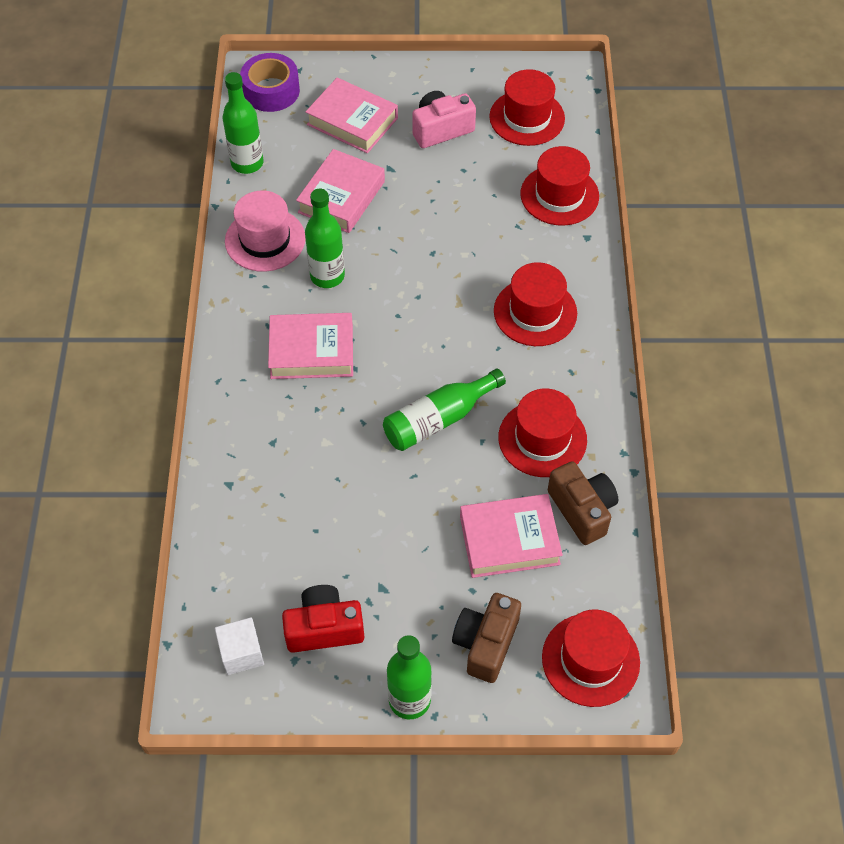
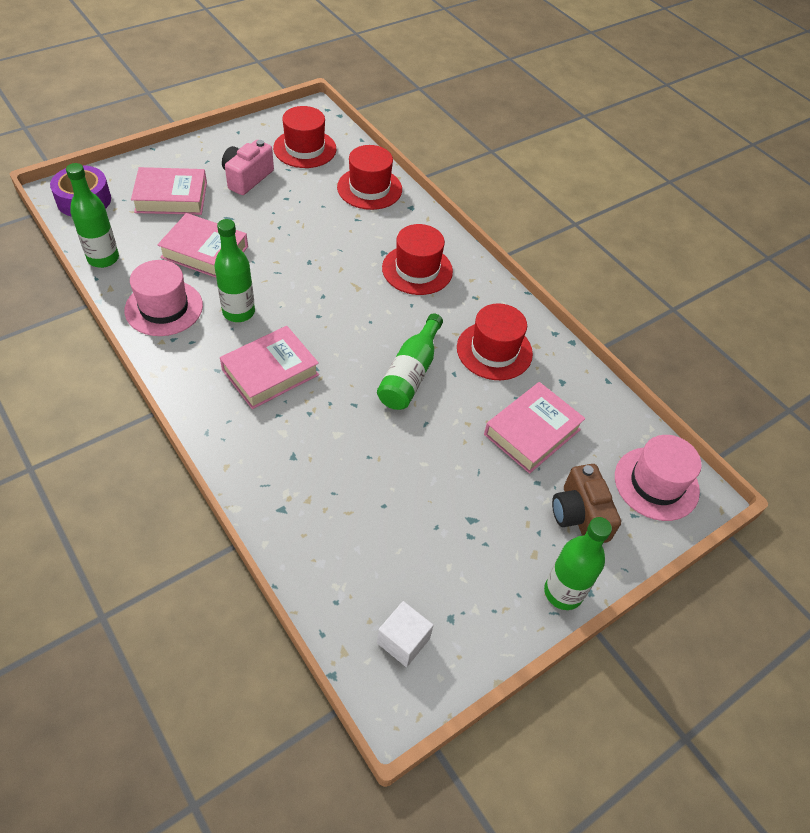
camera: 40 degrees left, 5 degrees down
red camera [282,585,364,653] -> none
pink book [296,149,385,233] -> pink book turned 60 degrees counterclockwise [157,213,248,277]
red hat [542,609,640,707] -> pink hat [615,435,702,521]
brown camera [548,461,618,545] -> none

